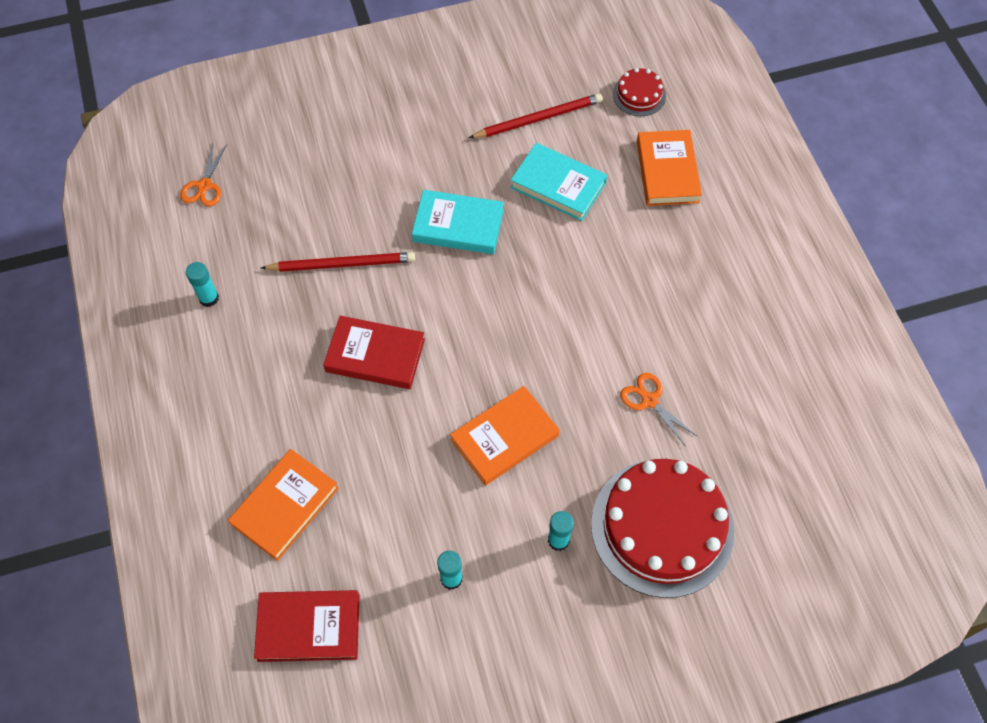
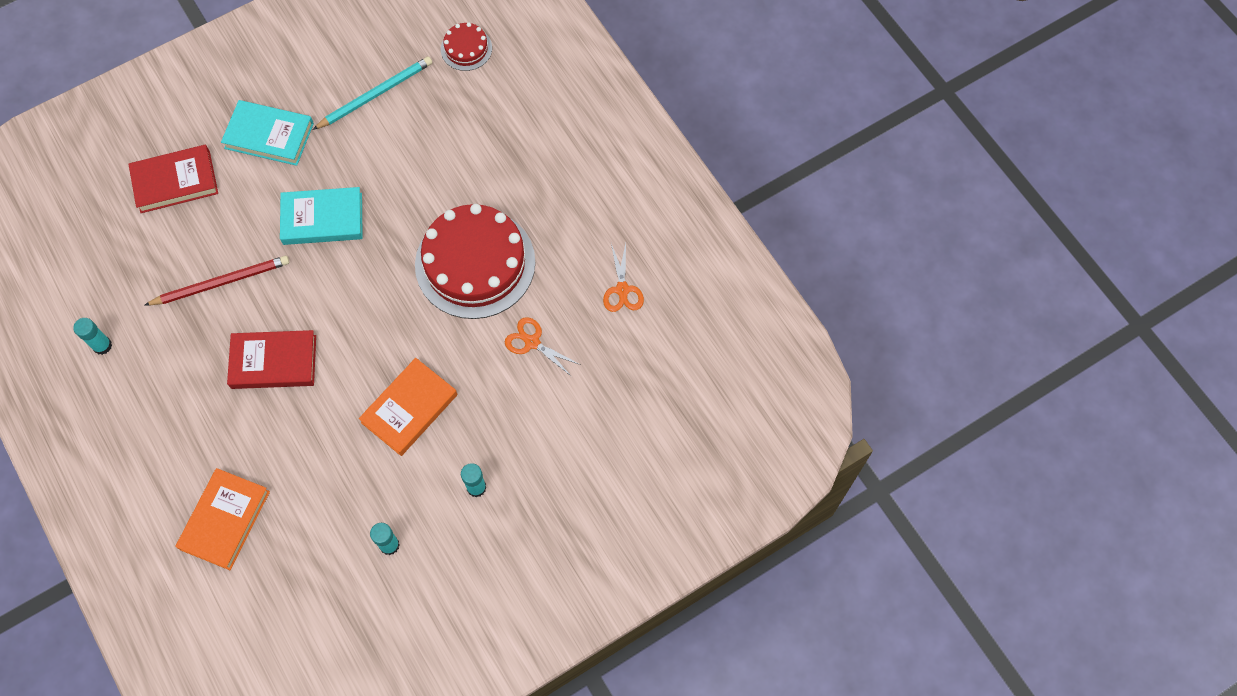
camera: 15 degrees left, 5 degrees up
orange scissors [180,143,227,207] -> orange scissors moved to [603,243,644,312]
red book [254,590,360,662] -> red book moved to [128,145,218,213]
red pencil [469,93,603,138] -> turquoise pencil [312,56,432,130]
turquoise book [510,143,607,221] -> turquoise book moved to [221,100,314,166]
red cake [591,459,734,598] -> red cake moved to [415,204,535,319]
orange book [637,130,702,206] -> none

